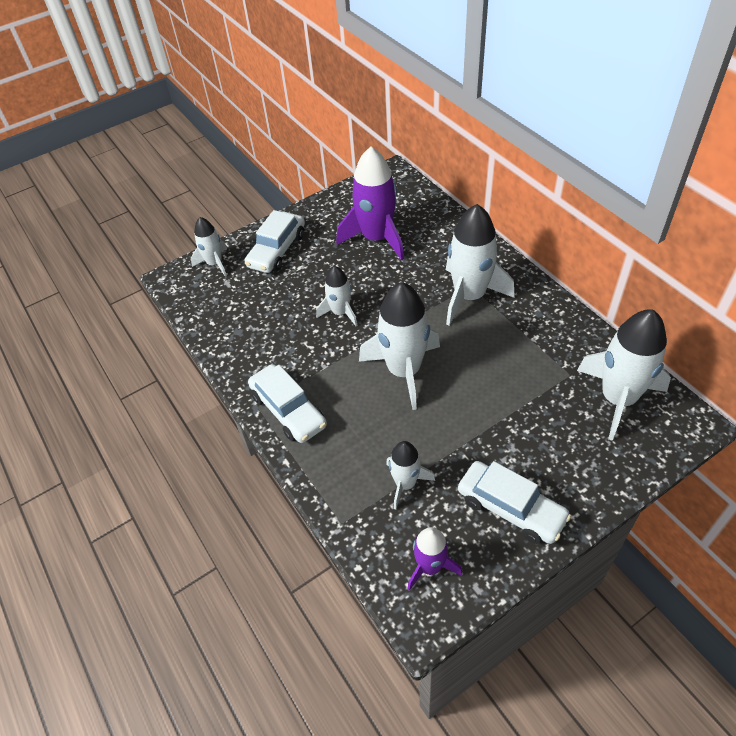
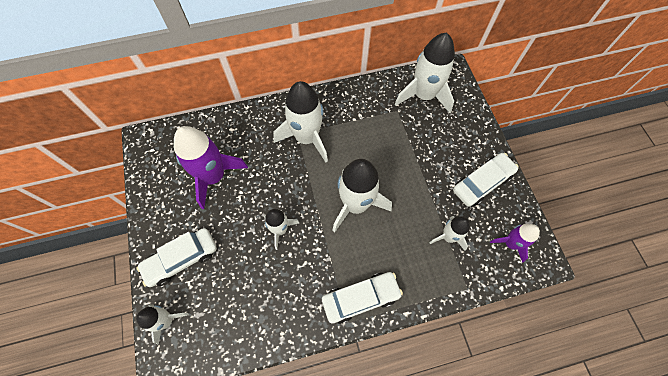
camera: 75 degrees left, 15 degrees up
white car [245,210,305,273] -> white car turned 105 degrees clockwise [137,228,217,287]

